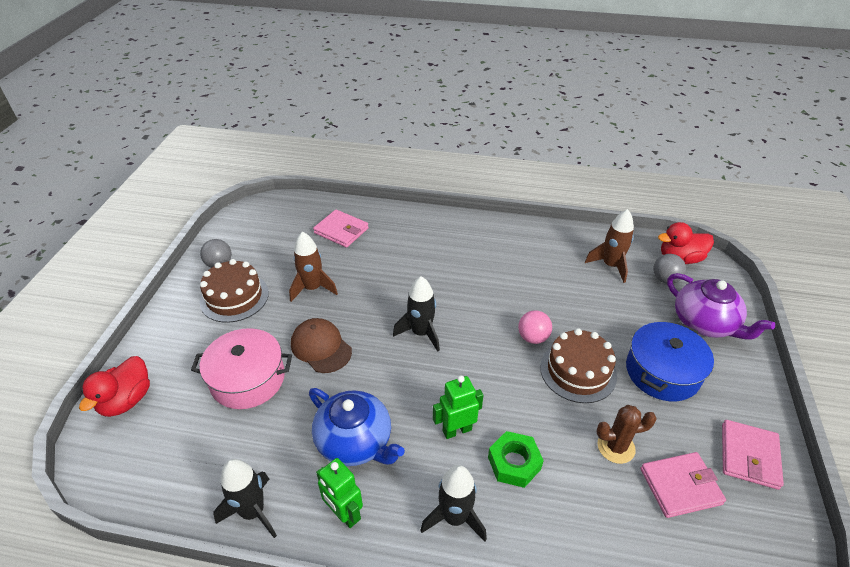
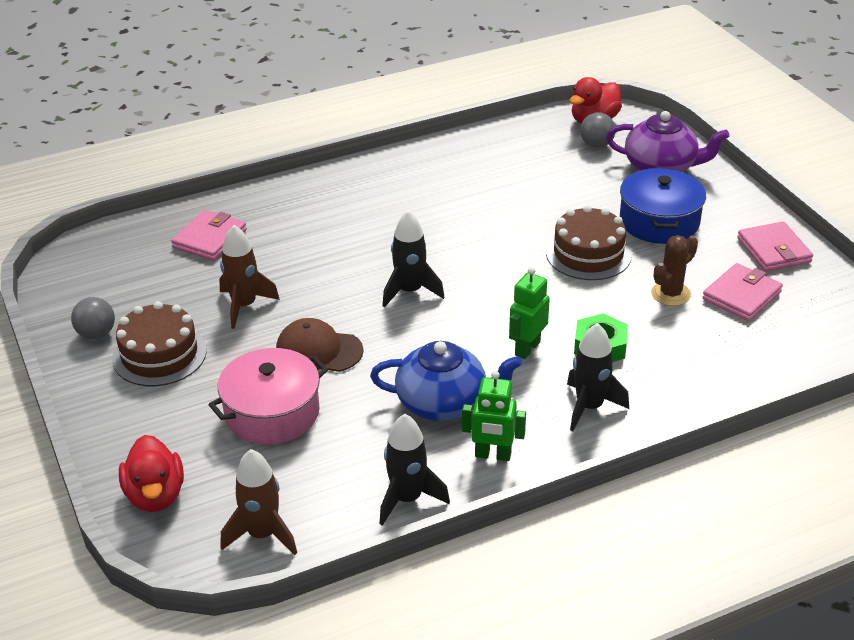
camera: 35 degrees left, 5 degrees down
pink wallet [313,209,369,248] -> pink wallet turned 60 degrees counterclockwise [171,210,247,261]
pink ball [518,310,552,344] -> none
brown rocket [585,209,634,283] -> brown rocket moved to [220,449,297,555]

